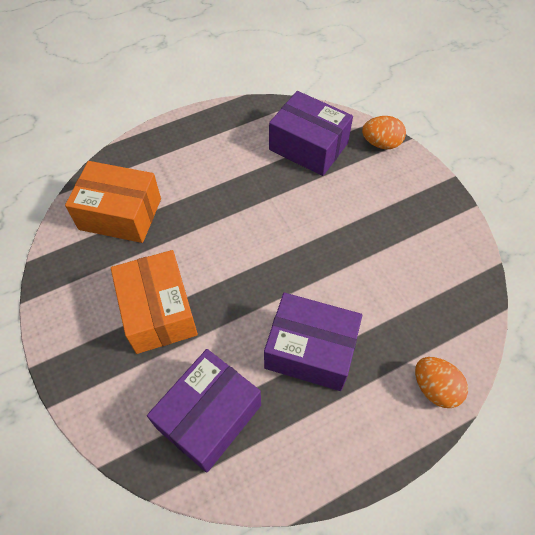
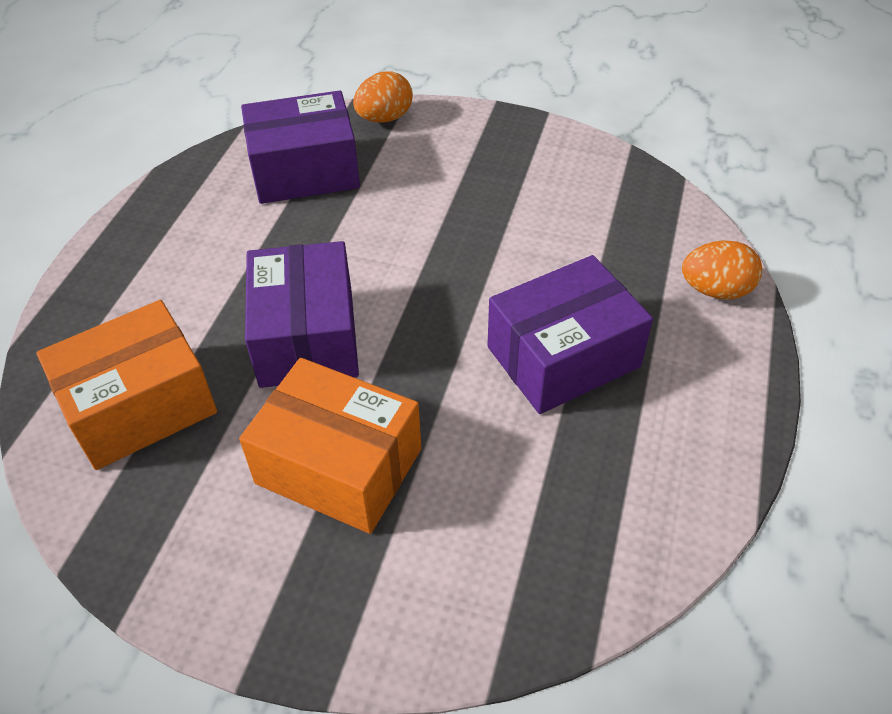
camera: 45 degrees left, 10 degrees down
purple box [147,349,261,473] -> purple box moved to [245,241,359,388]

